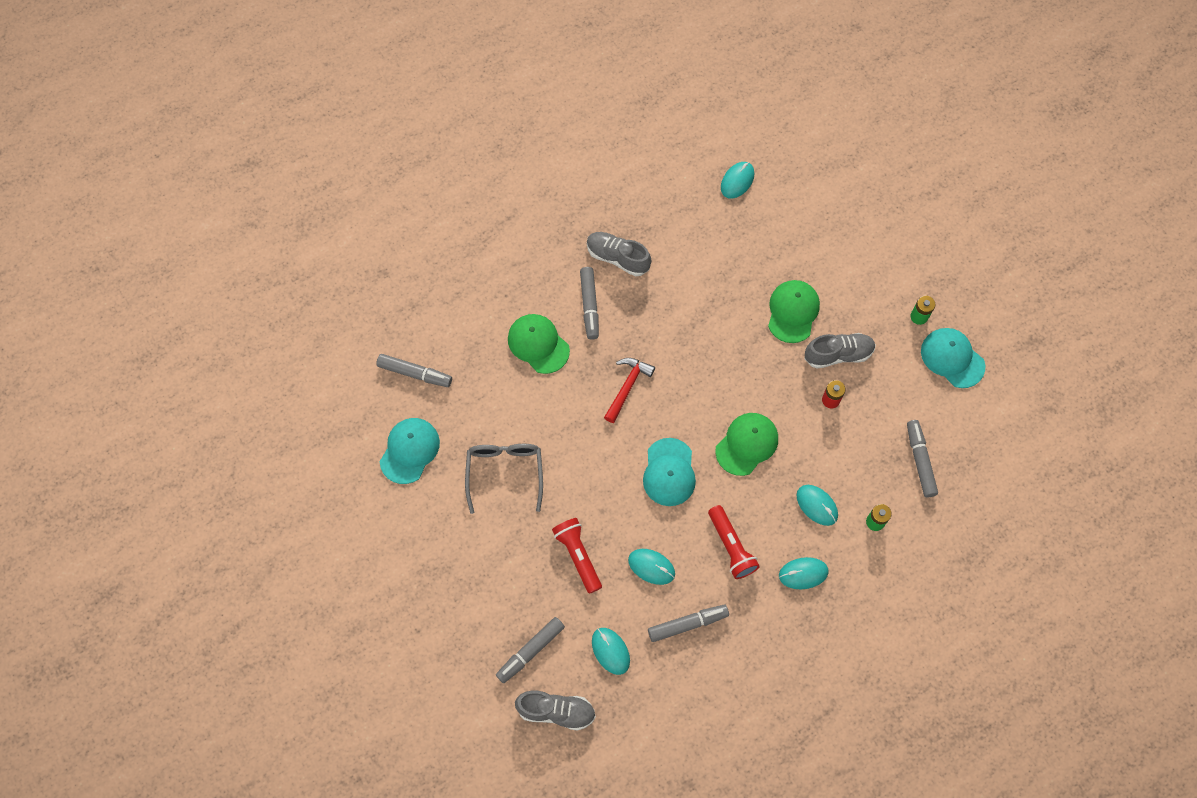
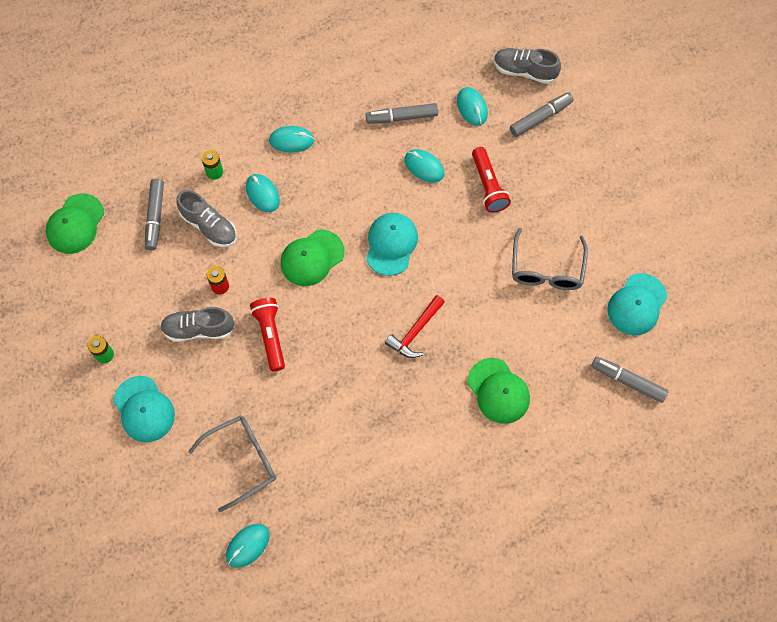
camera: 170 degrees left, 0 degrees up
grey marker [580,267,599,340] -> none
grey shoe [587,232,651,276] -> grey shoe moved to [176,190,237,247]
red flashlight [708,505,760,579] -> red flashlight moved to [250,298,285,371]
green cap [768,280,820,343] -> green cap moved to [46,194,104,254]
turquoise cap [921,328,985,388] -> turquoise cap moved to [113,376,175,443]
none -> grey glasses [188,415,276,512]

